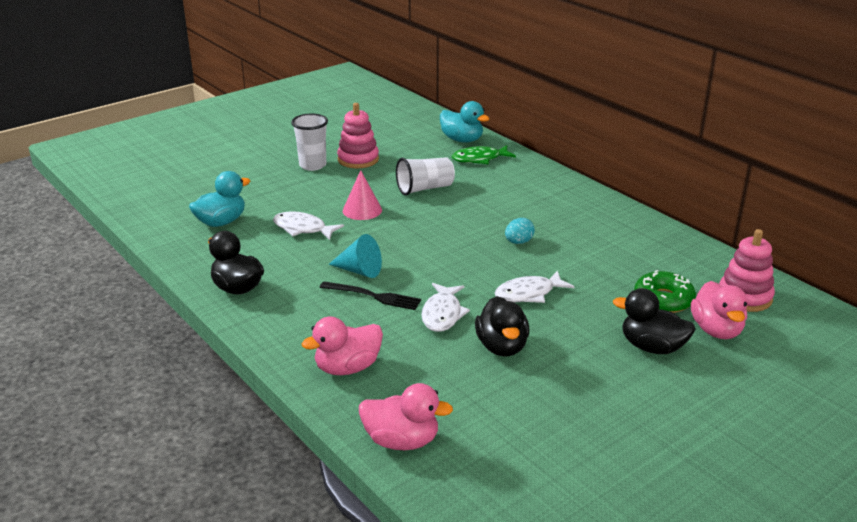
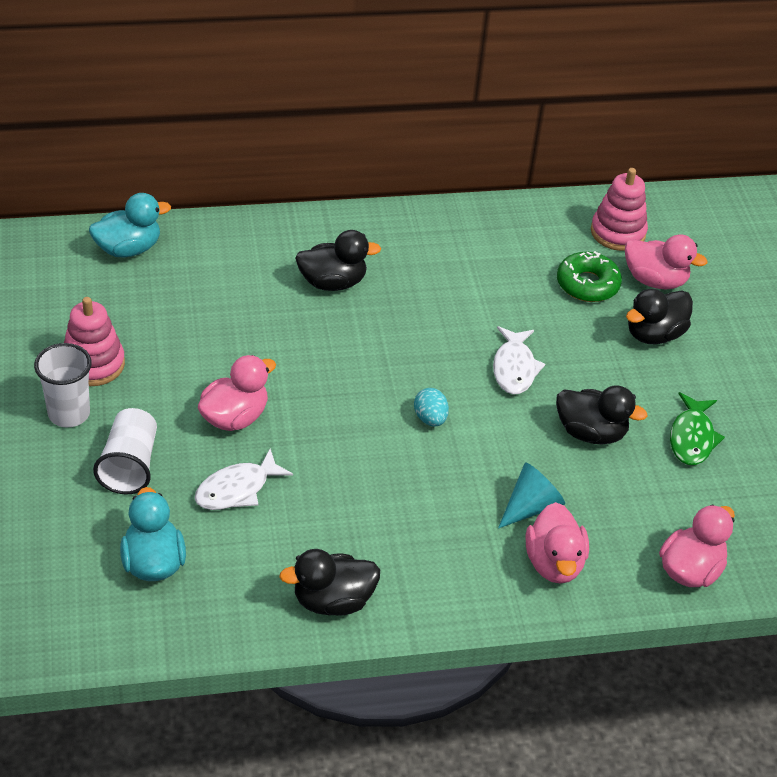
camera: 65 degrees left, 15 degrees up
black fork [320,281,421,310] -> none
turquoise cone [329,234,382,278] -> turquoise cone moved to [498,462,565,529]
pink cone [343,170,382,220] -> pink duck [198,355,276,431]
white cup [396,157,455,196] -> white cup moved to [93,408,157,494]
white fish [421,283,470,332] -> none
green fish [452,145,516,164] -> green fish moved to [670,392,725,465]
turquoise egg [505,218,535,244] -> turquoise egg moved to [414,388,449,427]
none -> black duck [295,230,381,291]

